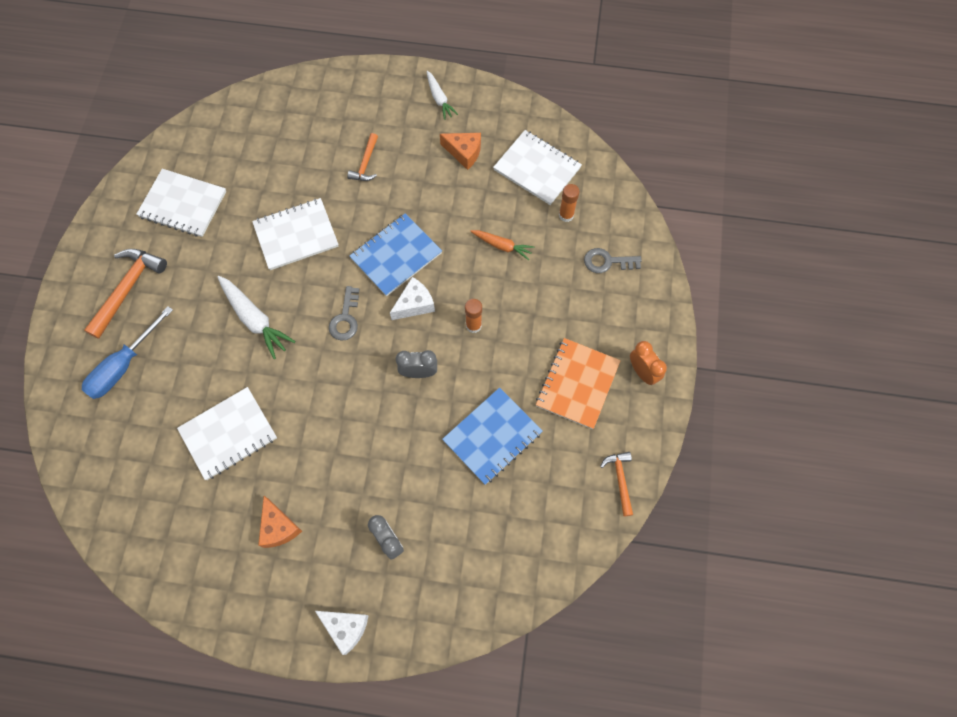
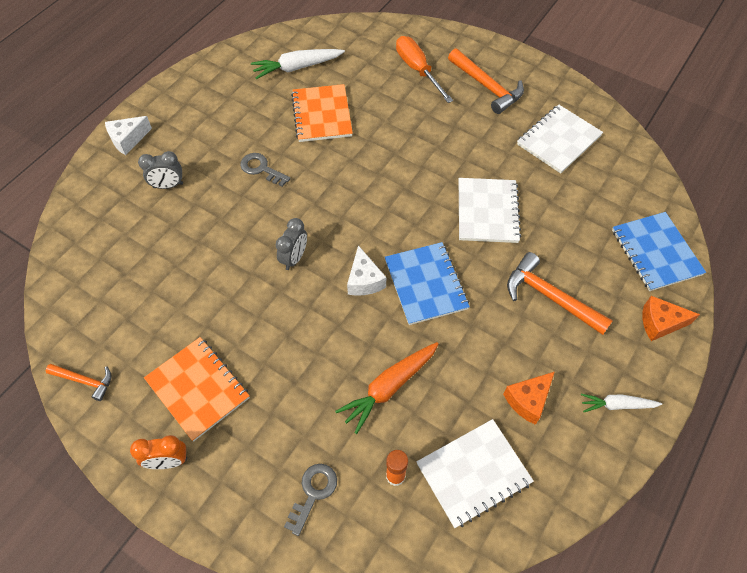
camera: 115 degrees right, 10 degrees down
blue screwdriver [82,306,173,399] -> orange screwdriver [396,36,453,103]
white notebook [177,387,277,480] -> orange notebook [291,84,353,142]
white carrot [217,276,296,359] -> white carrot moved to [251,49,345,79]
orange cheese [258,496,302,548] -> orange cheese moved to [642,296,700,341]
grey key [329,286,359,341] -> grey key moved to [240,153,291,187]
orange hammer [347,133,378,181] -> orange hammer [507,252,613,335], size x1.73
blue notebook [442,387,543,485] -> blue notebook moved to [612,212,706,291]
orange glue stick [465,299,482,333] -> none
orange carrot [470,230,534,260] -> orange carrot [335,342,439,434], size x1.60

